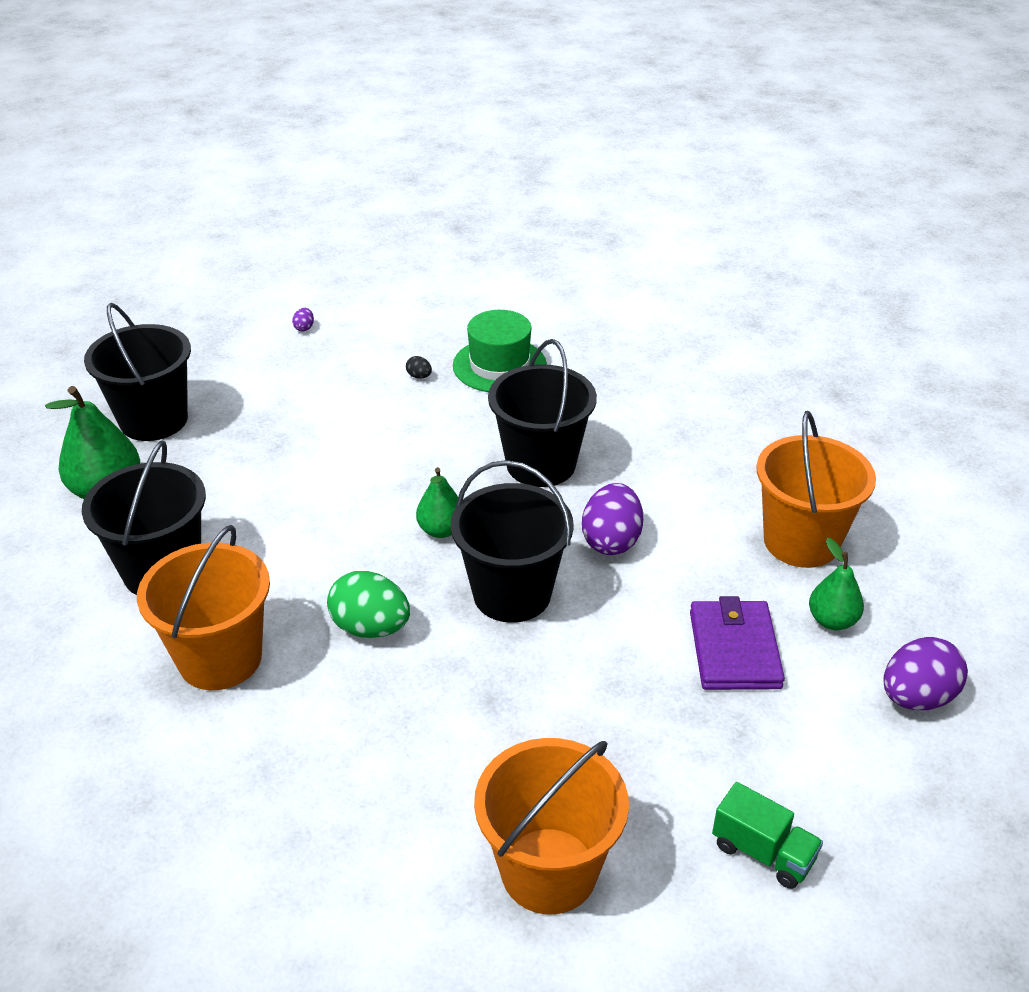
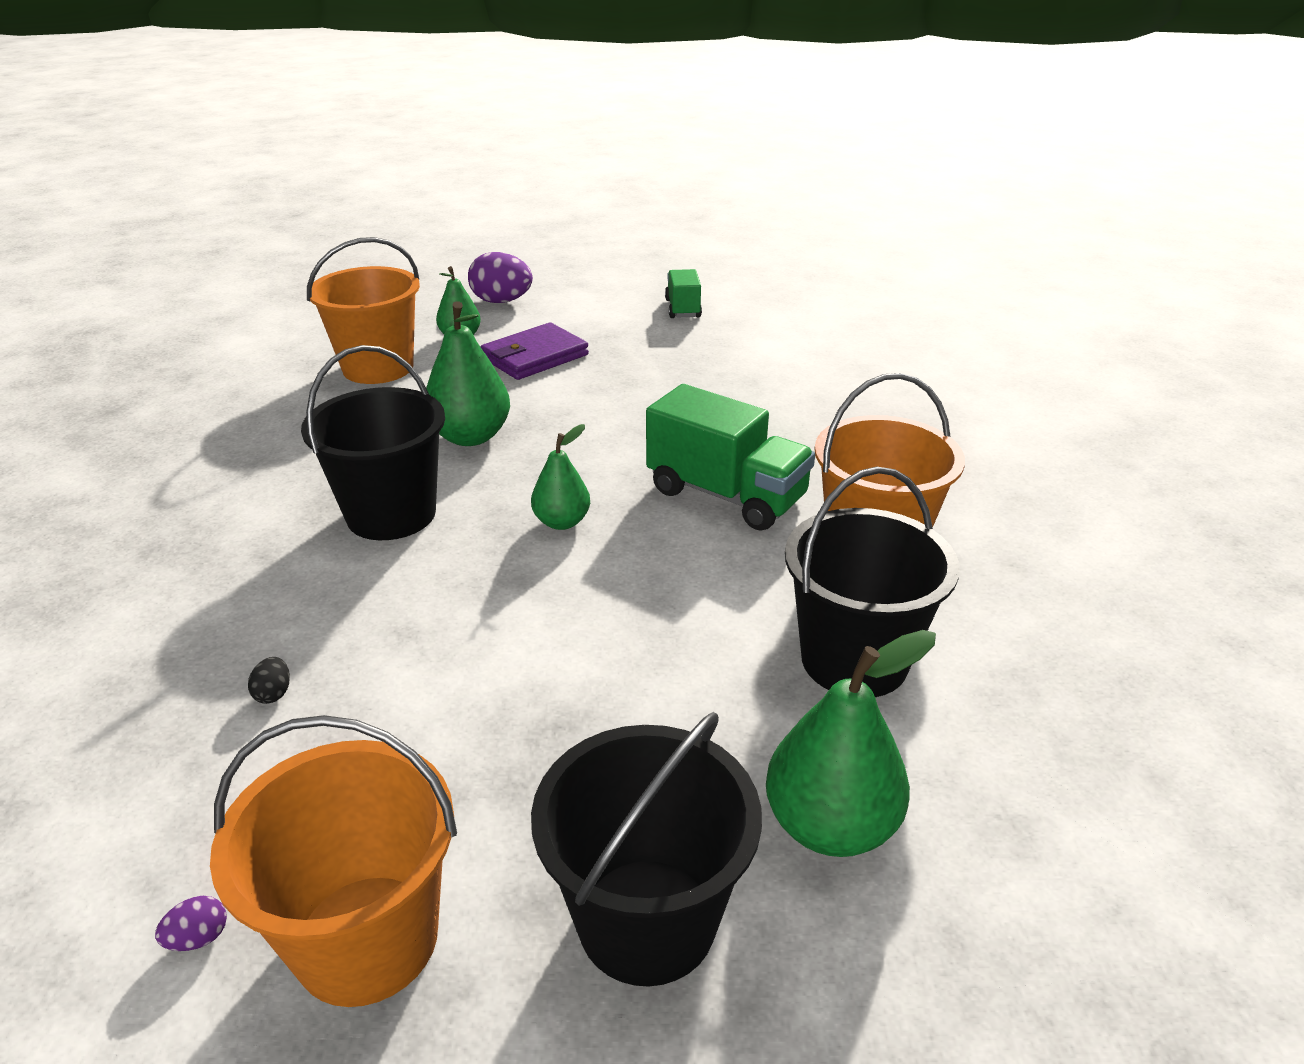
camera: 130 degrees left, 5 degrees down
green egg [327,571,410,638] -> green truck [646,384,815,531]
black bucket [451,460,574,623] -> none
green hat [453,310,547,392] -> none
orange bucket [474,738,629,915] -> orange bucket moved to [210,715,457,1007]
purple egg [582,483,643,555] -> green pear [426,301,510,446]

